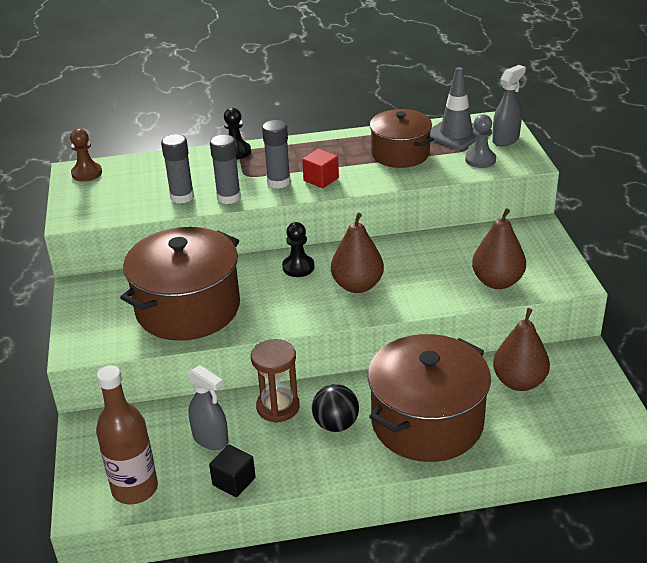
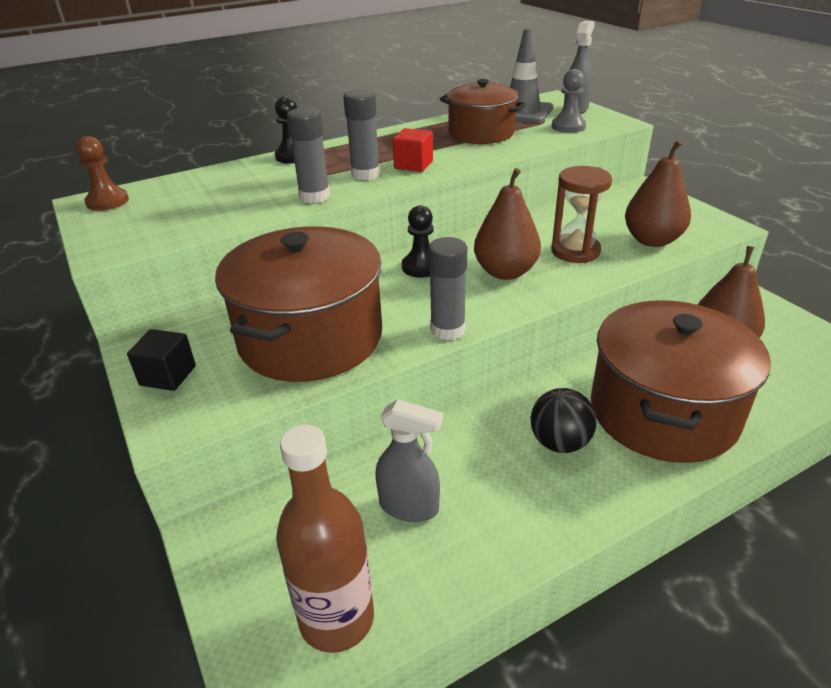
camera: 20 degrees left, 0 degrees up
grey glue stick [161,134,194,204] -> grey glue stick moved to [428,237,467,341]
black cube [209,445,256,497] -> black cube moved to [127,329,196,391]
brown hourglass [251,339,300,423] -> brown hourglass moved to [551,166,612,263]

